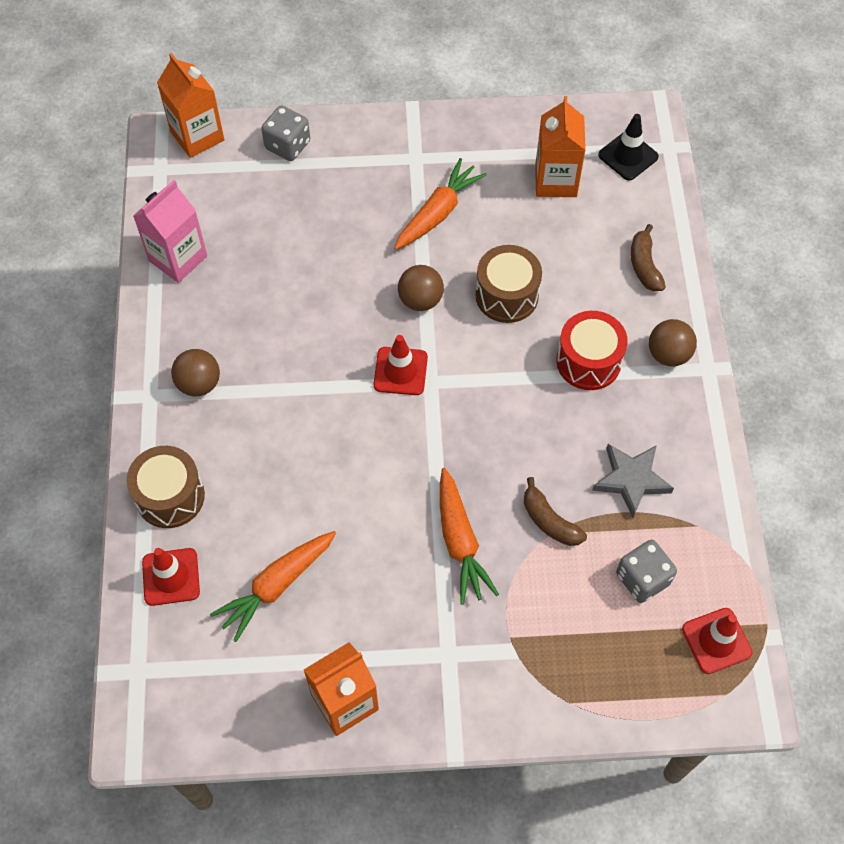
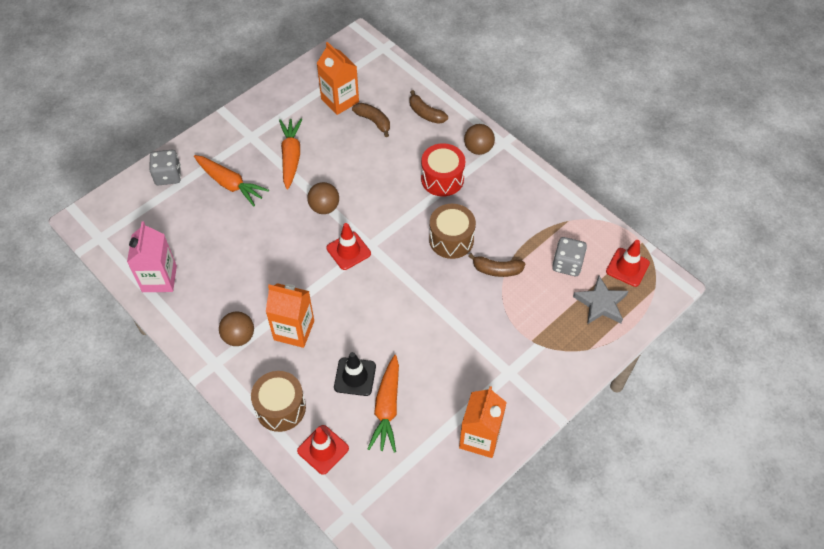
camera: 40 degrees left, 5 degrees down
orange carton [157,53,224,158] -> orange carton moved to [266,283,314,348]
orange carrot [440,468,499,605] -> orange carrot moved to [194,155,269,206]
brown drum [475,245,542,323] -> brown drum moved to [429,204,476,259]
grey star [592,444,674,518] -> grey star moved to [573,275,628,324]
black traffic cone [598,114,659,180] -> black traffic cone moved to [334,352,376,396]
none -> brown banana [352,103,390,137]

